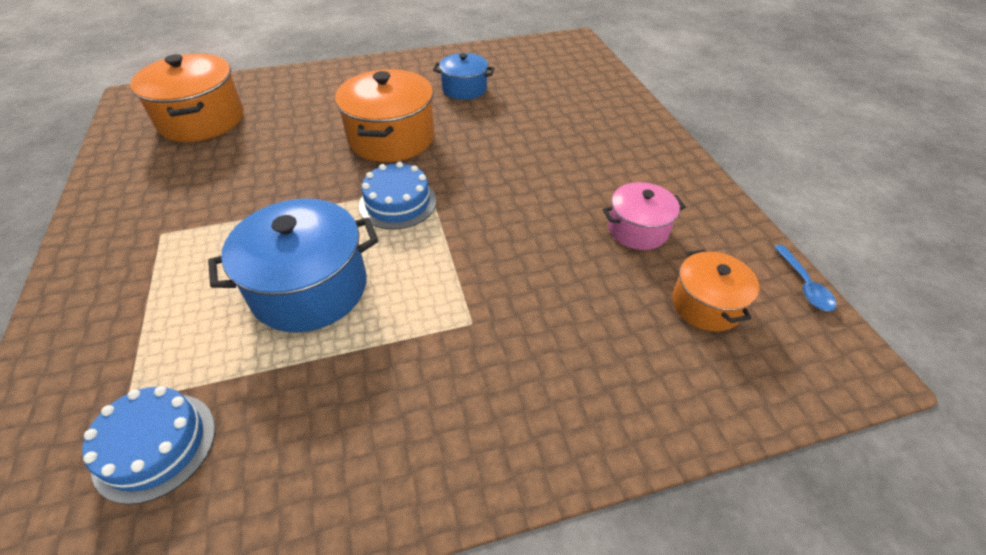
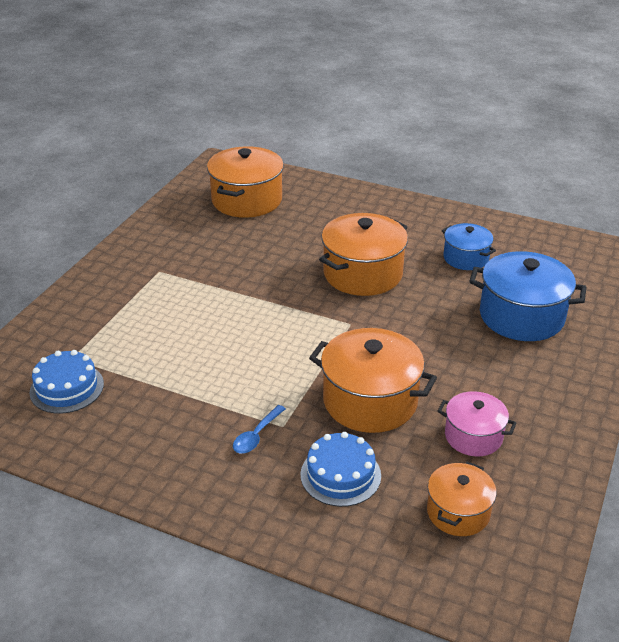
camera: 40 degrees right, 10 degrees down
blue pot [208,198,378,333] -> blue pot moved to [469,251,586,341]
blue cake [359,162,436,229] -> blue cake moved to [301,432,381,507]
blue spoon [774,245,836,311] -> blue spoon moved to [233,405,286,453]
none -> orange pot [309,328,437,433]

